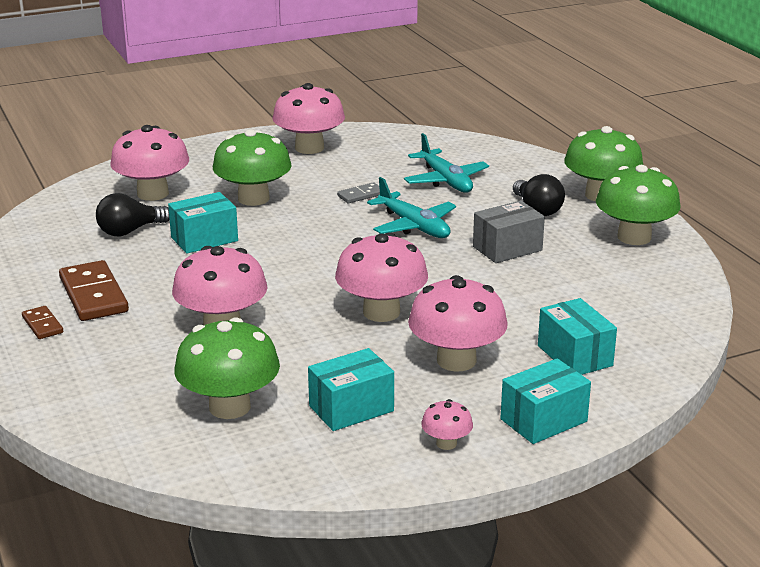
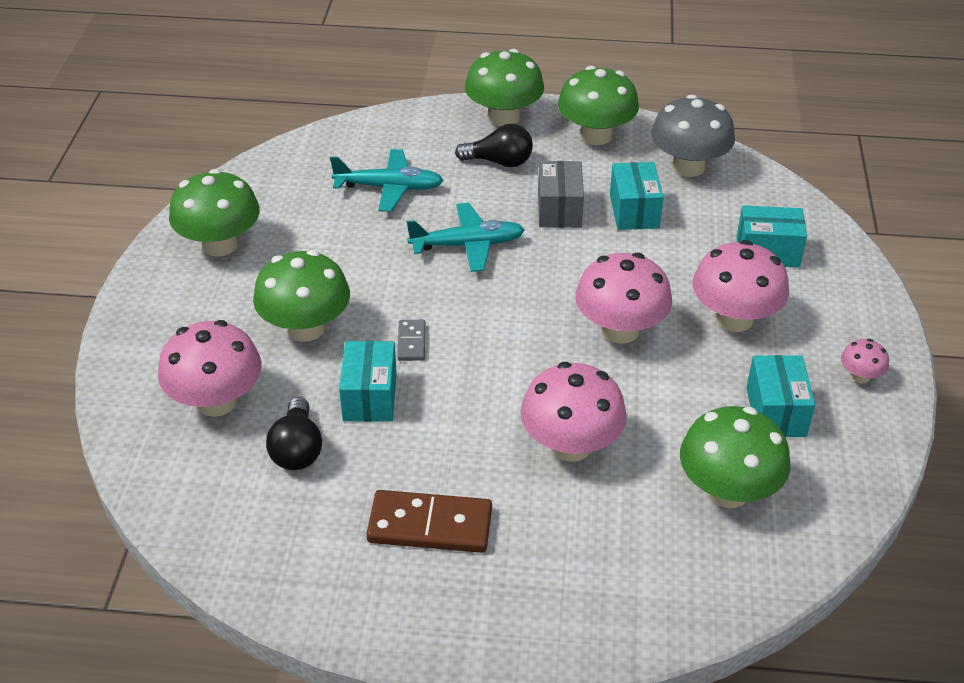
camera: 60 degrees left, 15 degrees up
brown domino [22,306,63,339] -> none
pink mushroom [272,83,345,154] -> green mushroom [169,169,260,257]
grey domino [337,182,380,203] -> grey domino moved to [397,320,426,361]
turquoise box [500,358,591,444] -> turquoise box moved to [610,162,664,230]
none -> grey mushroom [651,95,735,177]

